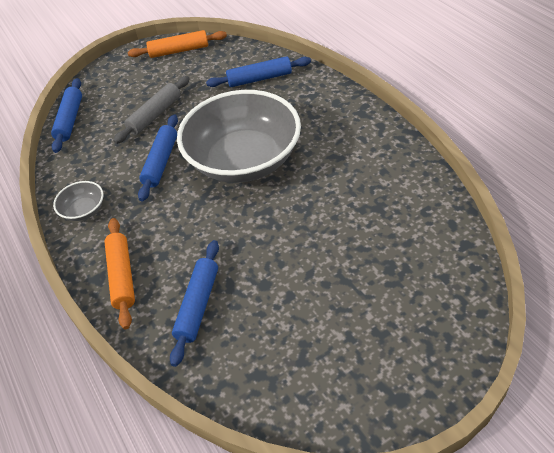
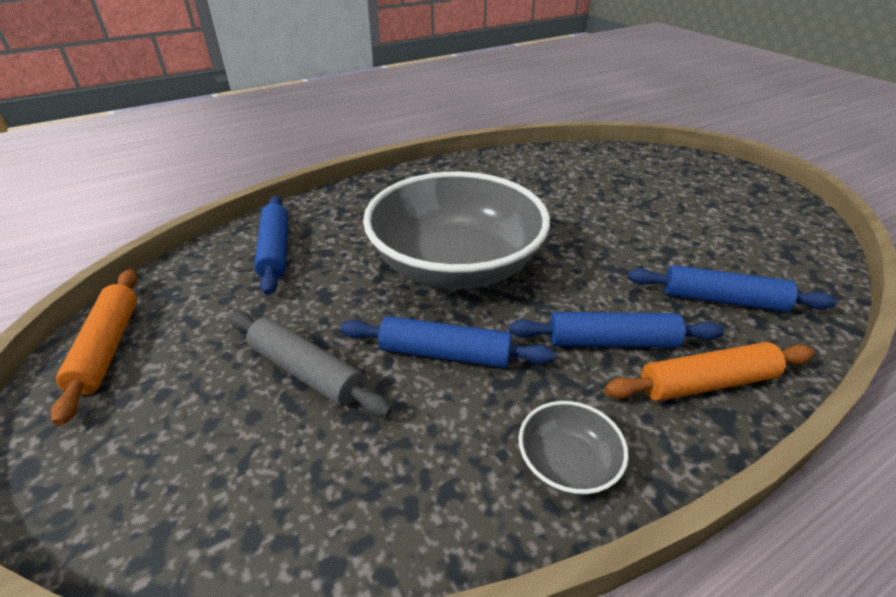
camera: 95 degrees left, 10 degrees down
blue rolling pin [51,78,82,153] -> blue rolling pin moved to [509,312,724,348]

